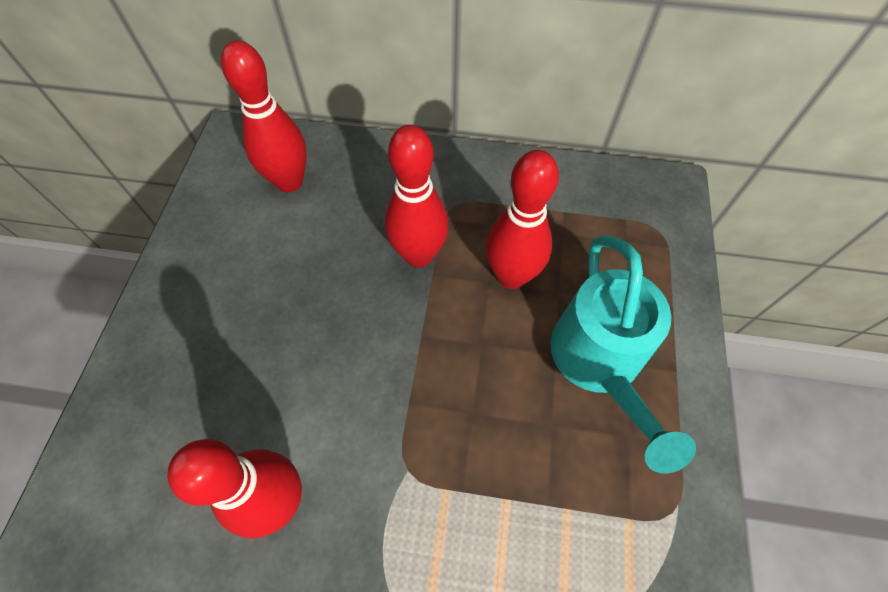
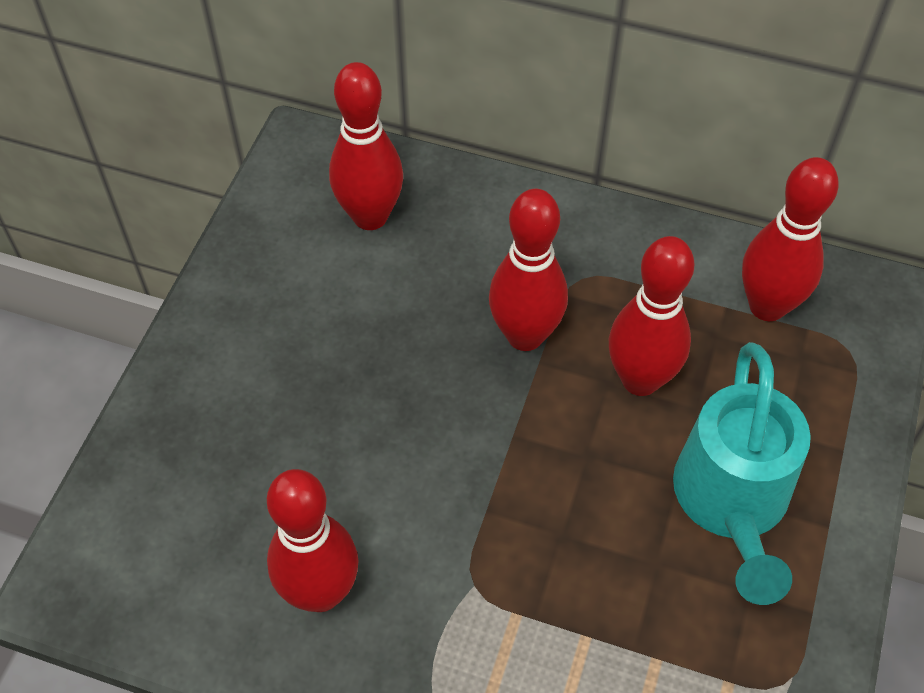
camera: 10 degrees right, 5 degrees down
none -> red bowling pin [742,157,839,321]

